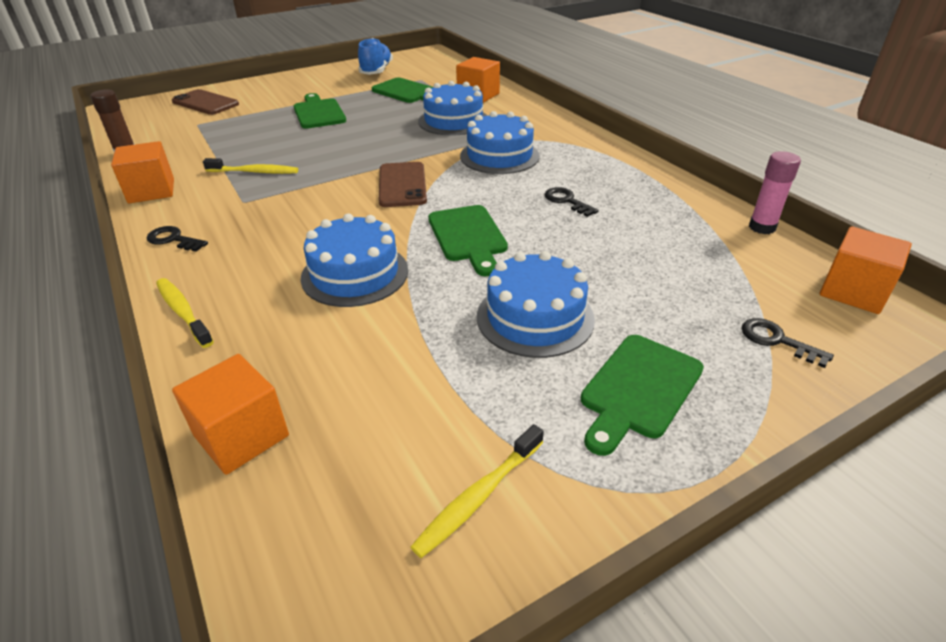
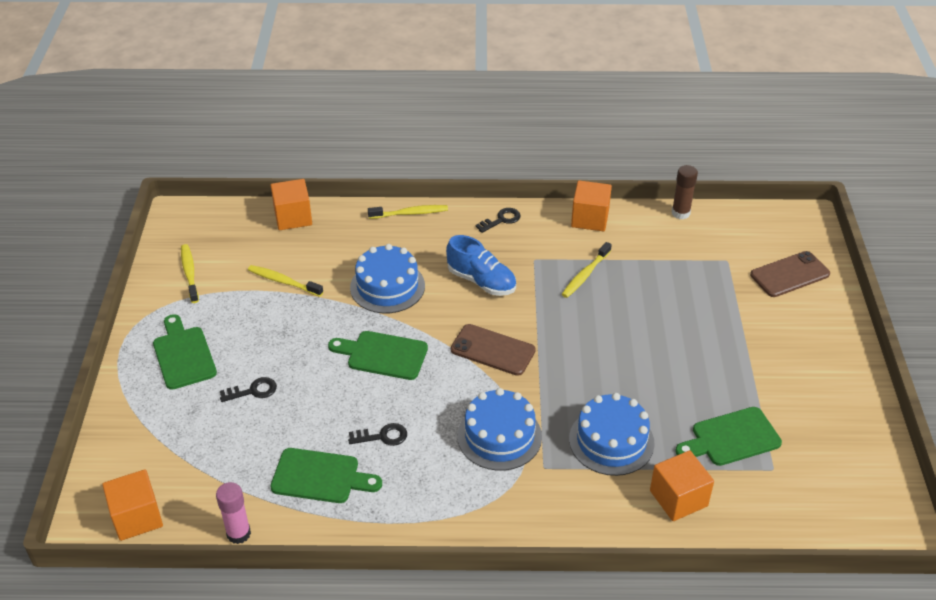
camera: 120 degrees right, 5 degrees up
green cutting board [294,93,346,129] -> green cutting board moved to [270,448,382,503]
blue shoe [358,38,393,75] -> blue shoe moved to [446,235,516,296]
blue cake [477,251,595,358] -> none
black key [741,318,834,368] -> black key moved to [220,377,277,402]
none -> yellow toothbrush [248,265,323,297]

